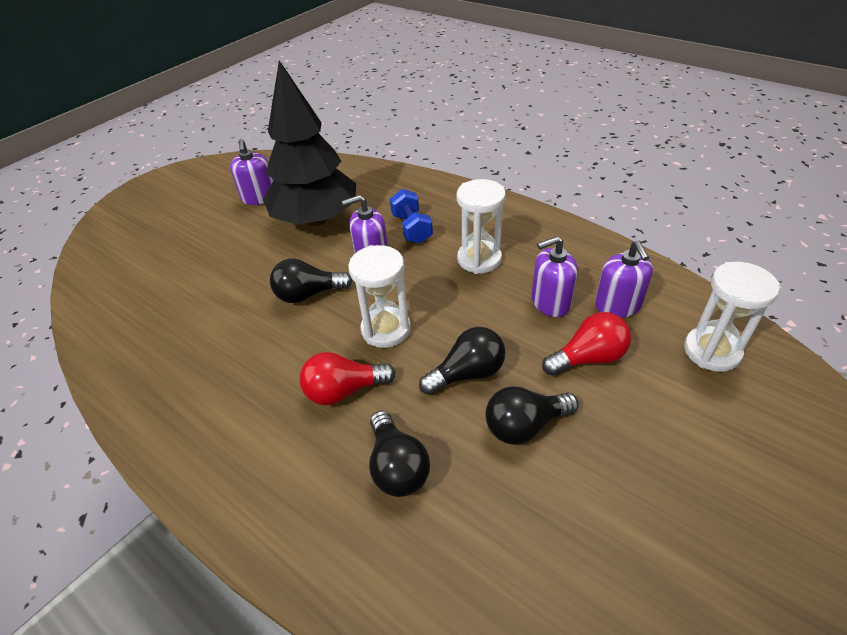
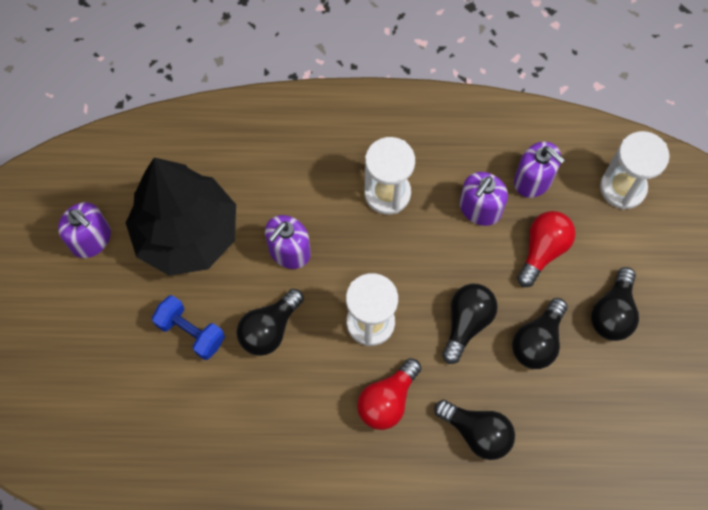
camera: 40 degrees left, 25 degrees up
blue dumbbell [390,189,433,244] -> blue dumbbell moved to [152,295,225,360]
none -> black light bulb [591,267,639,341]

